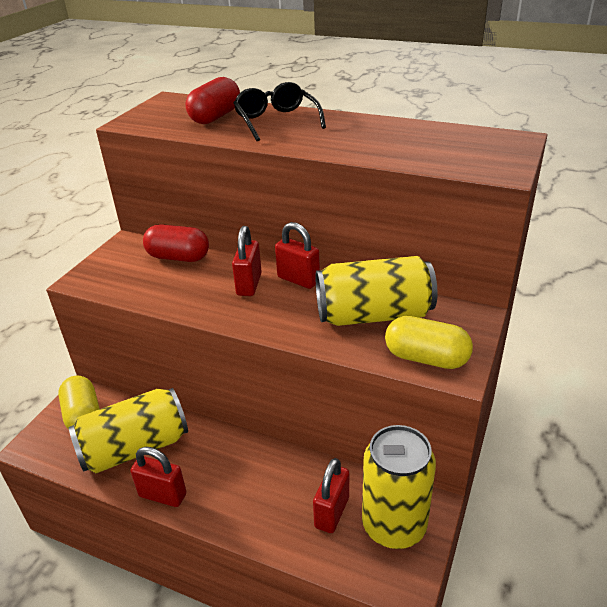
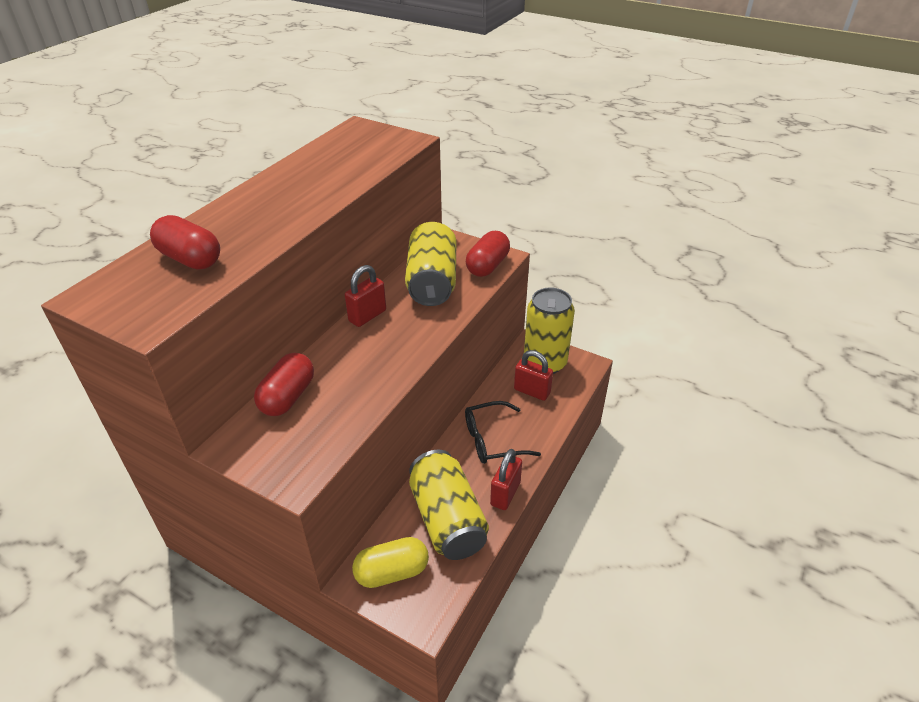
camera: 85 degrees left, 5 degrees up
red padlock [232,226,262,296] -> none
black glasses [234,82,326,141] -> black glasses moved to [465,401,541,464]
yellow capsule [385,316,473,369] -> red capsule [466,231,510,277]

